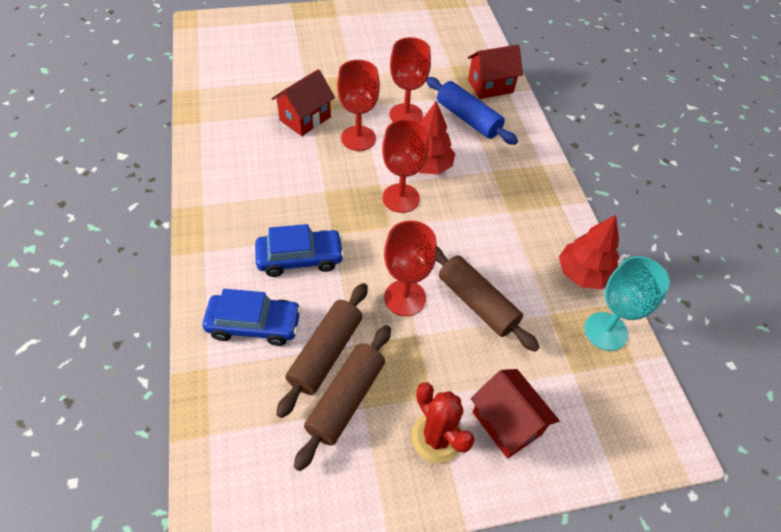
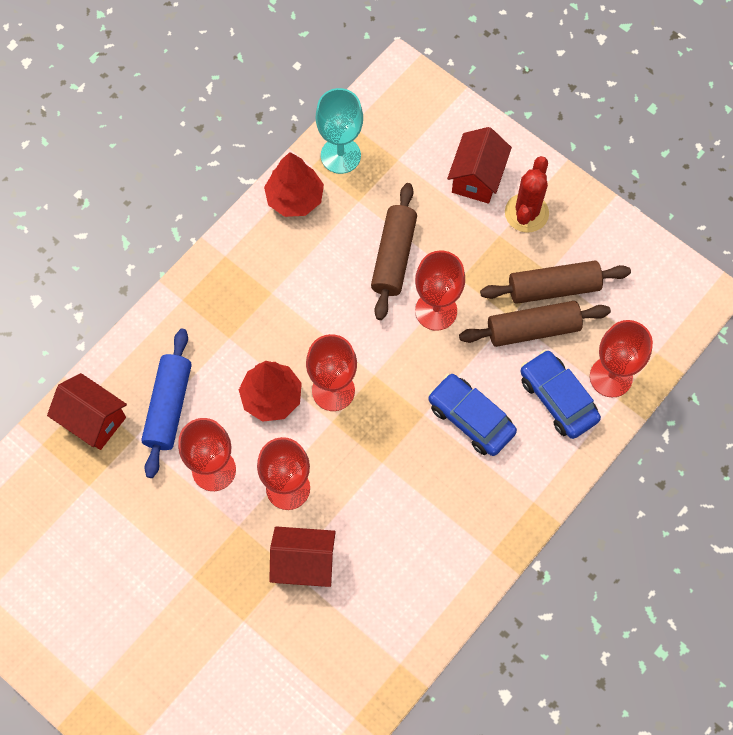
camera: 125 degrees left, 15 degrees up
none -> red goblet [590,320,653,397]

